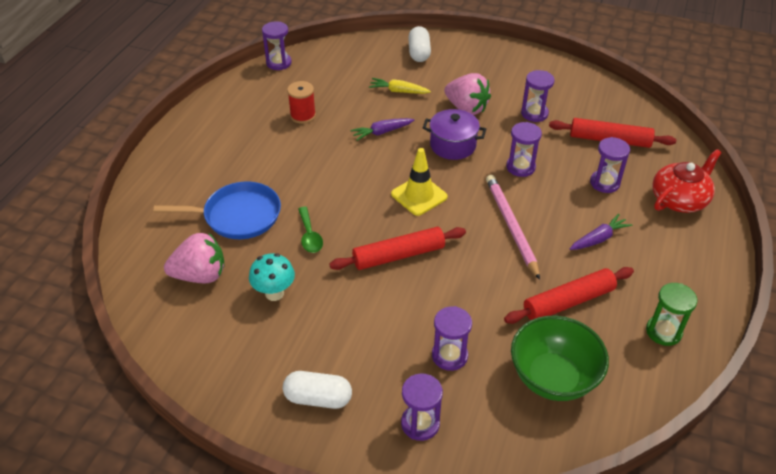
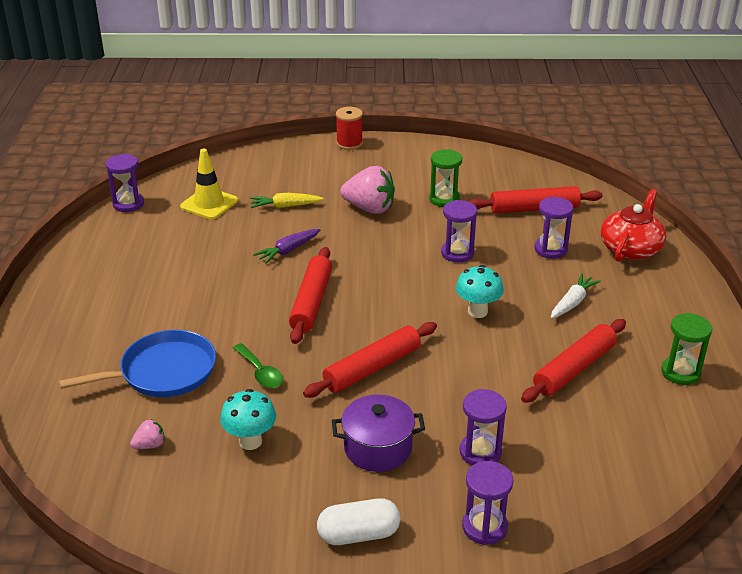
camera: 20 degrees left, 10 degrees down
pink strawberry [164,233,224,284] -> pink strawberry [130,419,165,449], size x0.46
red spool [287,81,316,124] -> red spool moved to [336,107,363,150]
yellow traffic cone [391,148,448,216] -> yellow traffic cone moved to [180,149,238,219]
white capsule [408,26,431,62] -> none
purple pot [423,109,486,160] -> purple pot moved to [332,395,425,472]
pink pencil [486,175,540,280] -> turquoise mushroom [456,265,504,318]
green bowl [511,316,609,401] -> none
purple hourglass [521,70,555,122] -> green hourglass [429,149,462,207]
purple carrot [570,214,633,250] -> white carrot [551,273,601,318]
none -> red rolling pin [289,247,332,344]

